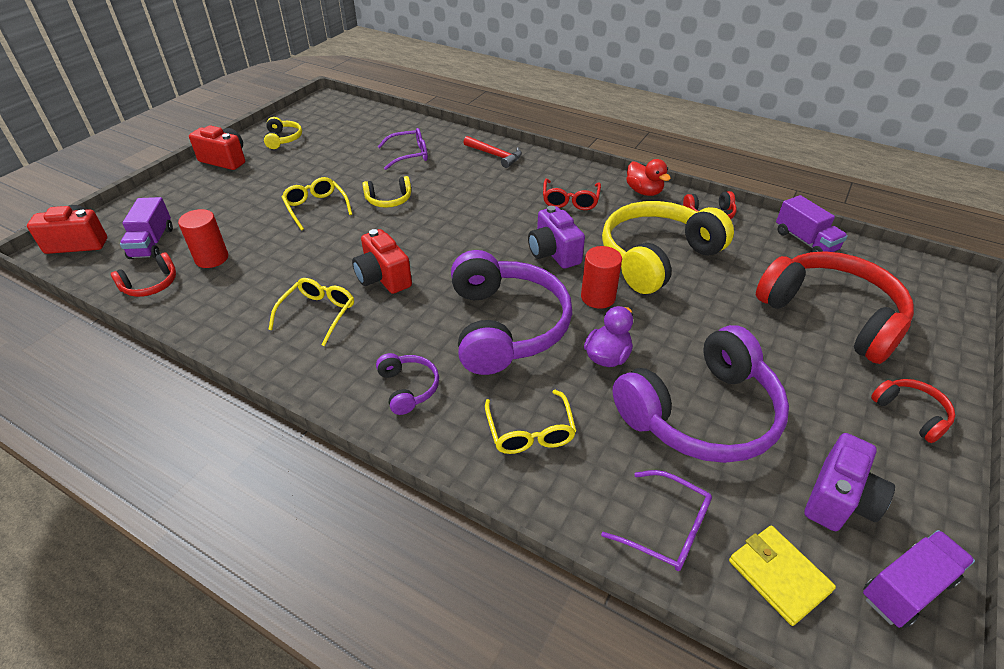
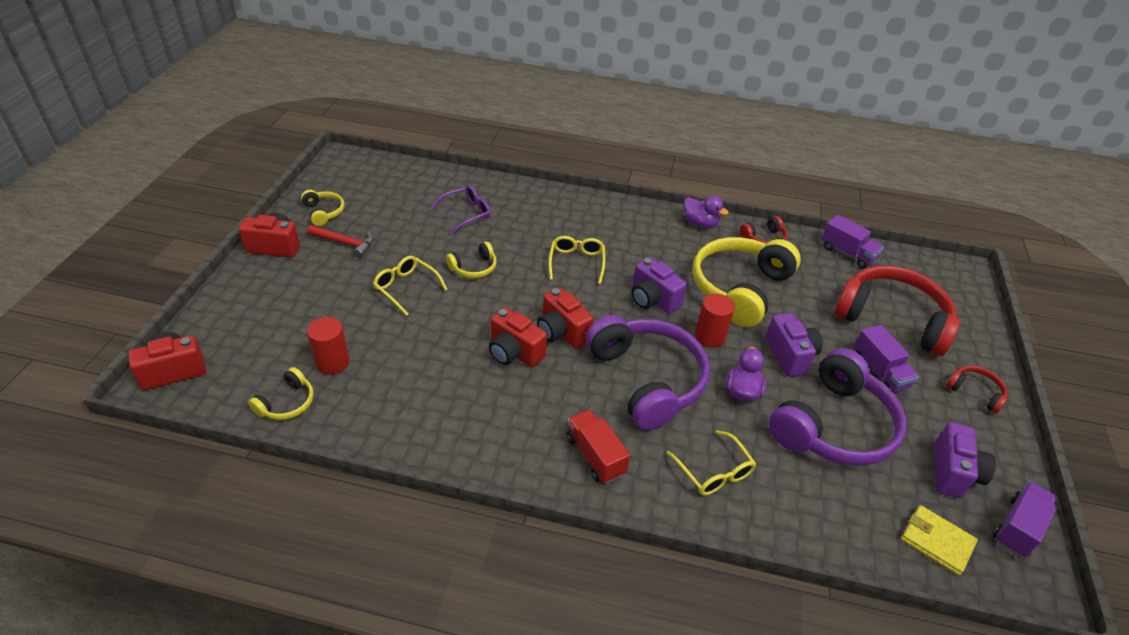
camera: 20 degrees left, 0 degrees up
red headphones [111,252,176,297] -> yellow headphones [248,367,314,420]
purple truck [120,197,173,259] -> purple truck moved to [854,325,919,392]
yellow glasses [268,278,354,346] -> yellow glasses moved to [548,236,605,284]
purple headphones [376,353,439,415] -> red truck [566,409,630,484]
red hammer [463,136,522,168] -> red hammer moved to [307,225,374,258]
red glasses [543,179,601,210] -> none
purple glasses [601,470,712,571] -> none
red duck [626,159,671,196] -> purple duck [684,195,729,228]
none -> red camera [537,287,594,348]
none -> purple camera [766,313,823,377]

